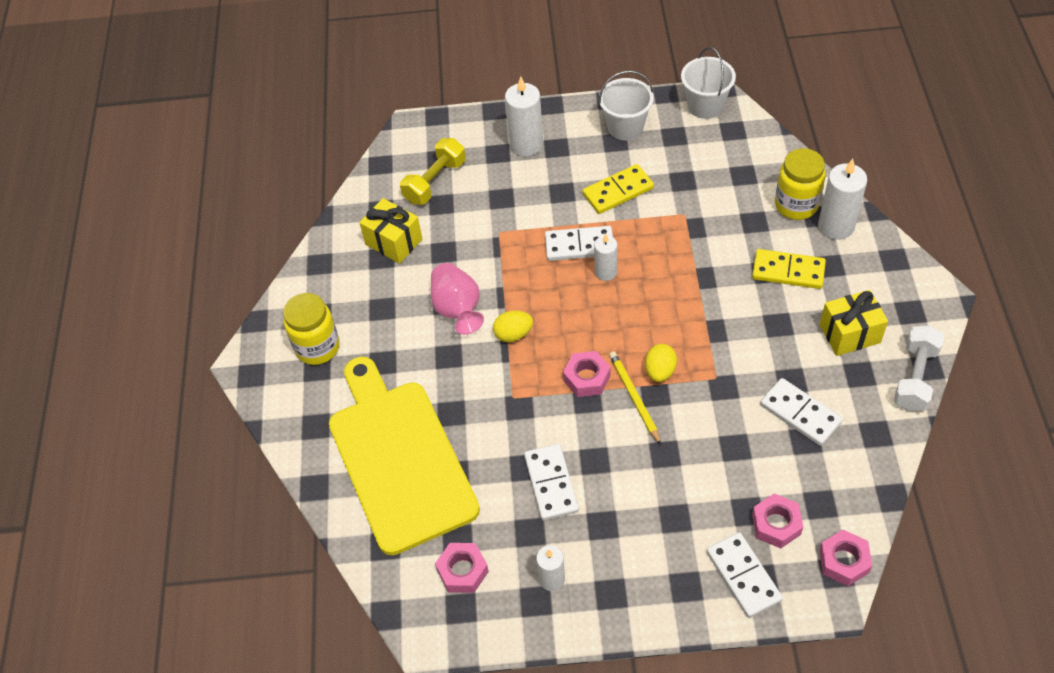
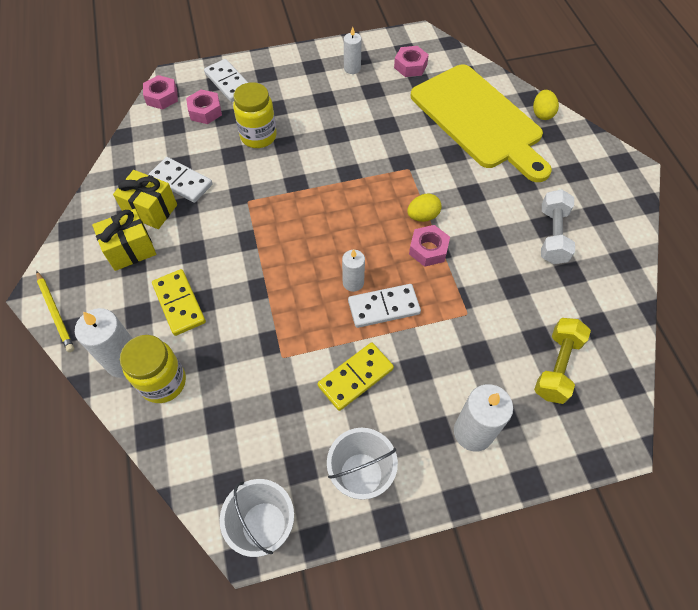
camera: 165 degrees right, 5 degrees up
yellow jar [283,293,340,365] -> yellow jar moved to [233,82,277,148]
yellow gift [359,198,422,264] -> yellow gift moved to [113,170,177,229]
pink vase [431,263,484,335] -> none
white domino [524,444,579,521] -> none
pink nut [563,351,611,397] -> pink nut moved to [409,225,450,267]
yellow pencil [609,351,661,445] -> yellow pencil moved to [36,271,74,352]
yellow egg [645,344,677,382] -> yellow egg moved to [533,90,559,120]
yellow domino [752,249,826,289] -> yellow domino turned 60 degrees clockwise [152,269,206,336]
white dumbbell [894,325,944,411] -> white dumbbell moved to [541,189,575,264]

